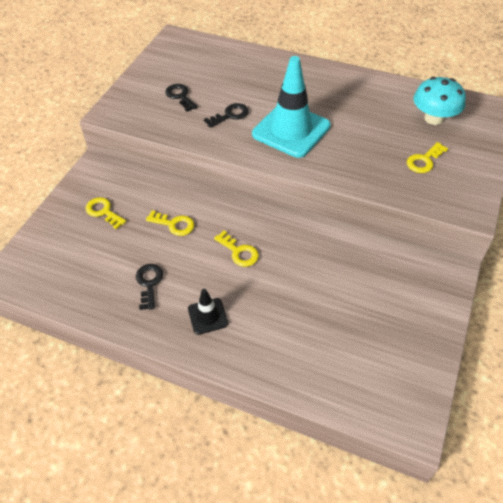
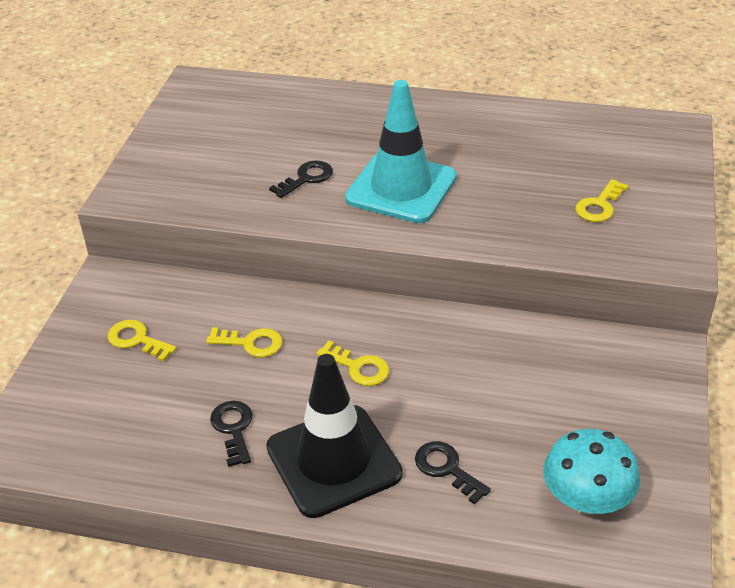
camera: 10 degrees left, 10 degrees down
black key [165,84,198,112] -> black key moved to [415,441,491,504]
black traffic cone [188,289,228,335] -> black traffic cone [266,354,403,518], size x2.08
turquoise mushroom [414,77,466,125] -> turquoise mushroom moved to [543,429,640,515]

